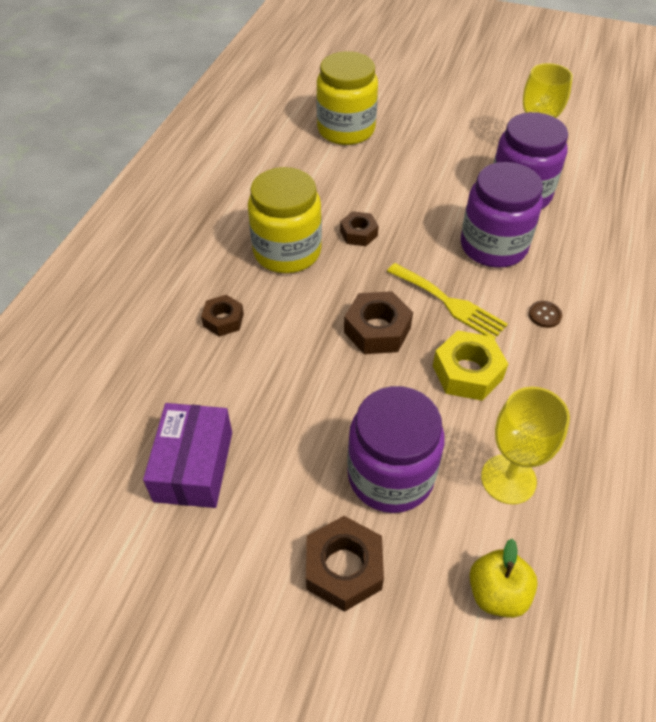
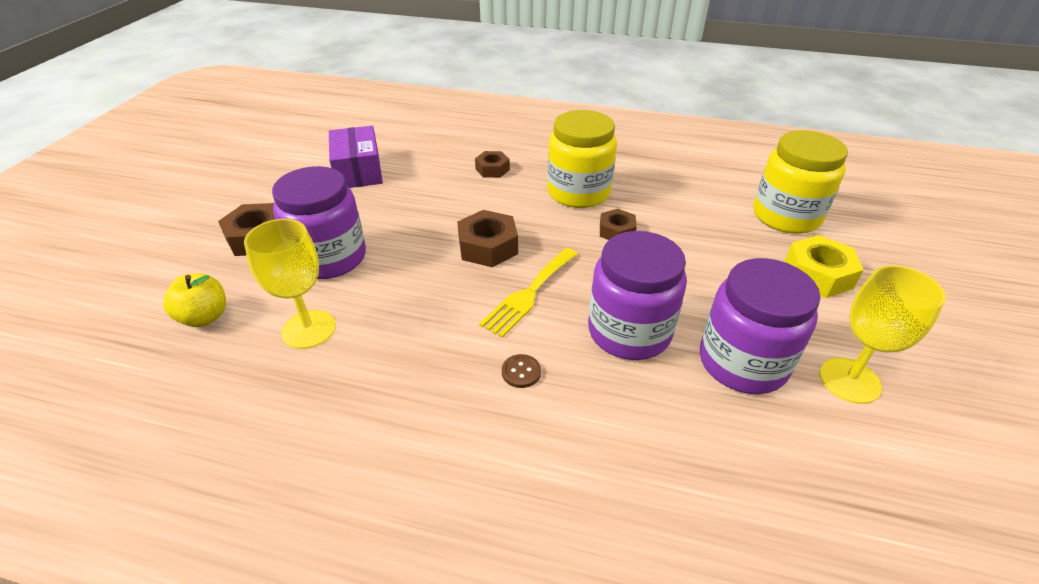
camera: 85 degrees right, 10 degrees down
purple box [143,403,232,508] -> purple box turned 75 degrees clockwise [329,126,383,188]
yellow nut [433,330,508,401] -> yellow nut moved to [784,235,863,298]

